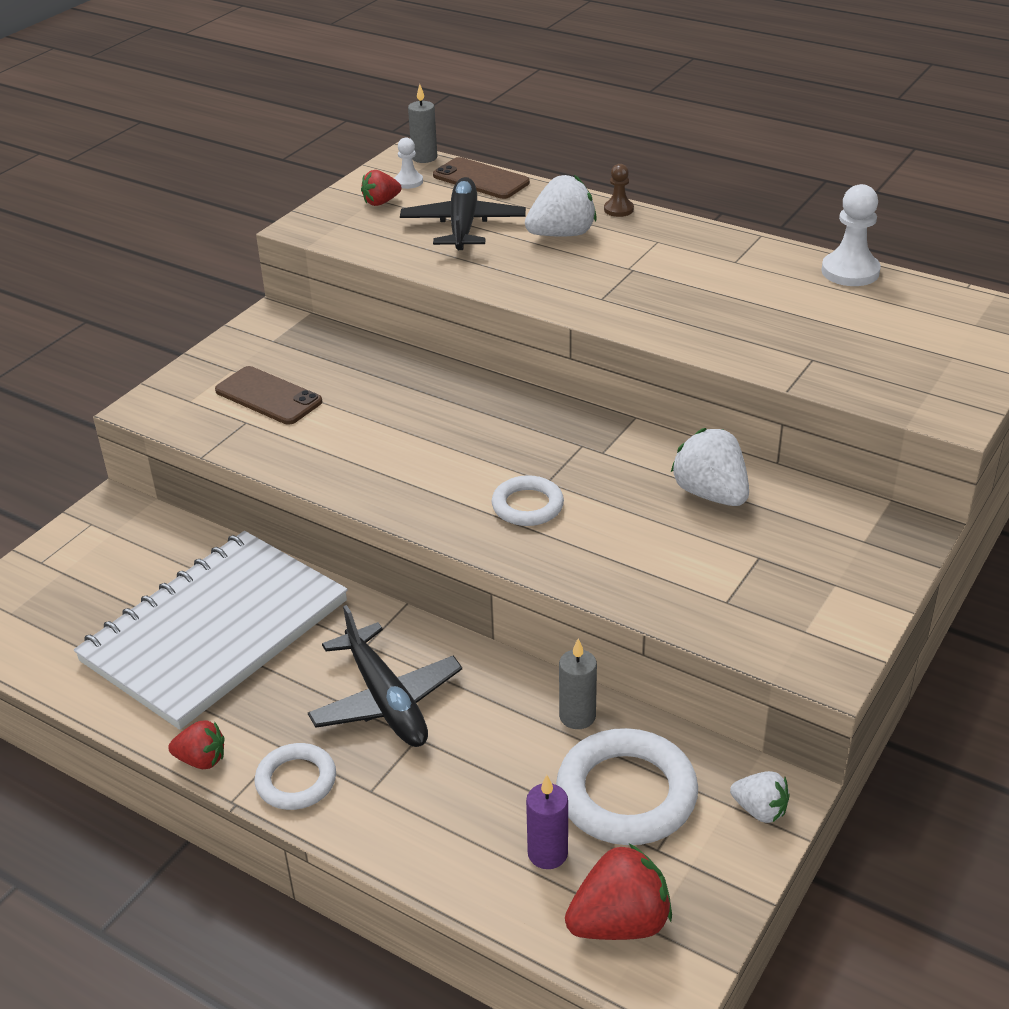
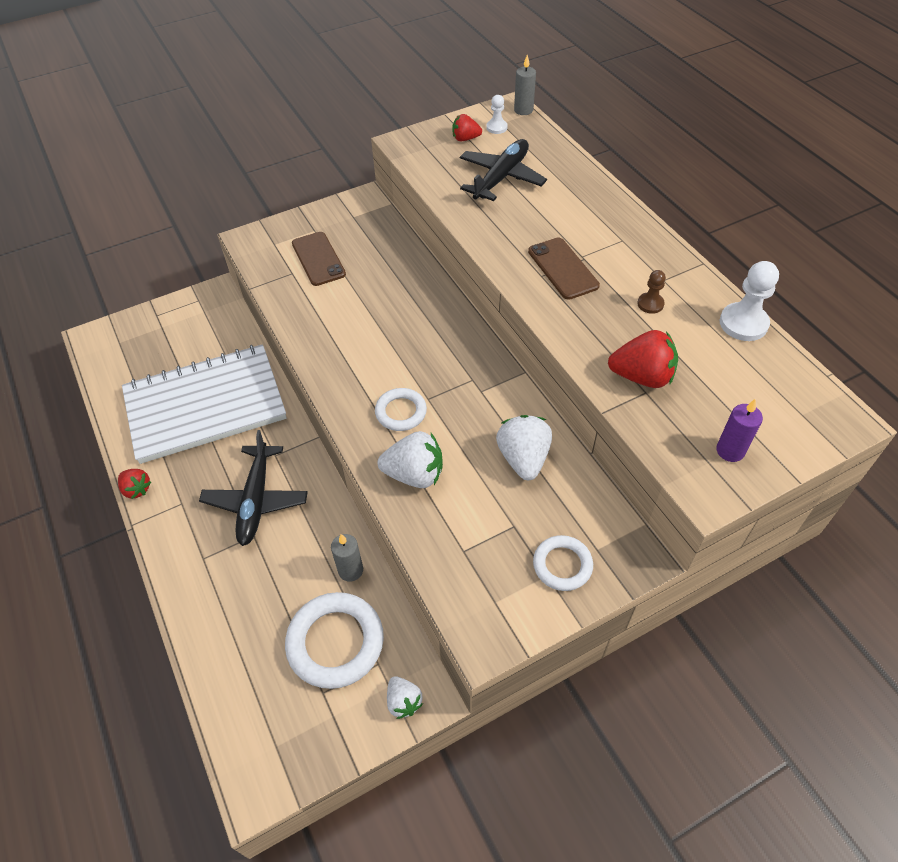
camera: 30 degrees right, 15 degrees up
white ring [254,743,336,810] -> white ring moved to [533,535,593,591]
brown phone [433,157,530,199] -> brown phone moved to [528,238,600,300]
white strawberry [525,175,597,236] -> white strawberry moved to [378,431,443,488]
purple candle [526,775,568,869] -> purple candle moved to [716,399,763,462]
red strawberry [565,843,672,940] -> red strawberry moved to [608,330,678,388]
brown pawn [604,164,634,217] -> brown pawn moved to [637,270,666,314]

